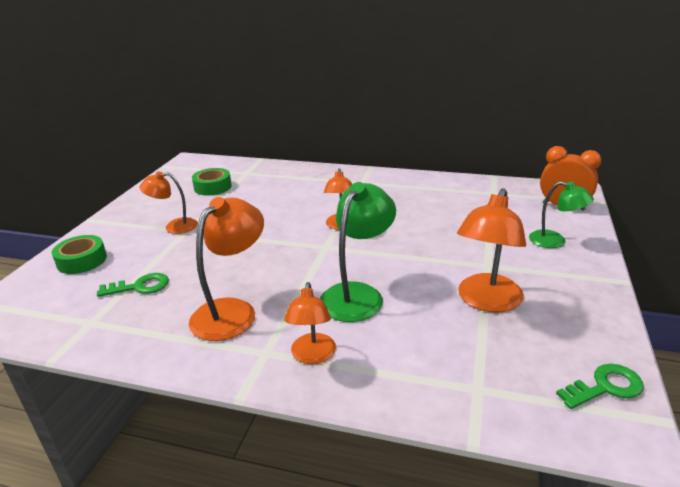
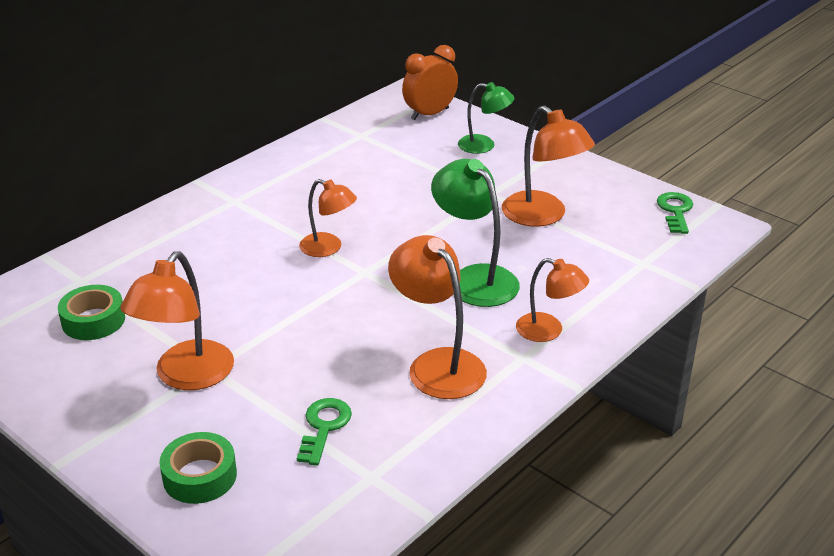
camera: 65 degrees left, 5 degrees up
orange lamp [139,171,198,234] -> orange lamp [120,251,234,390], size x1.58
green lamp [529,181,594,248] -> green lamp turned 45 degrees clockwise [458,82,514,154]

